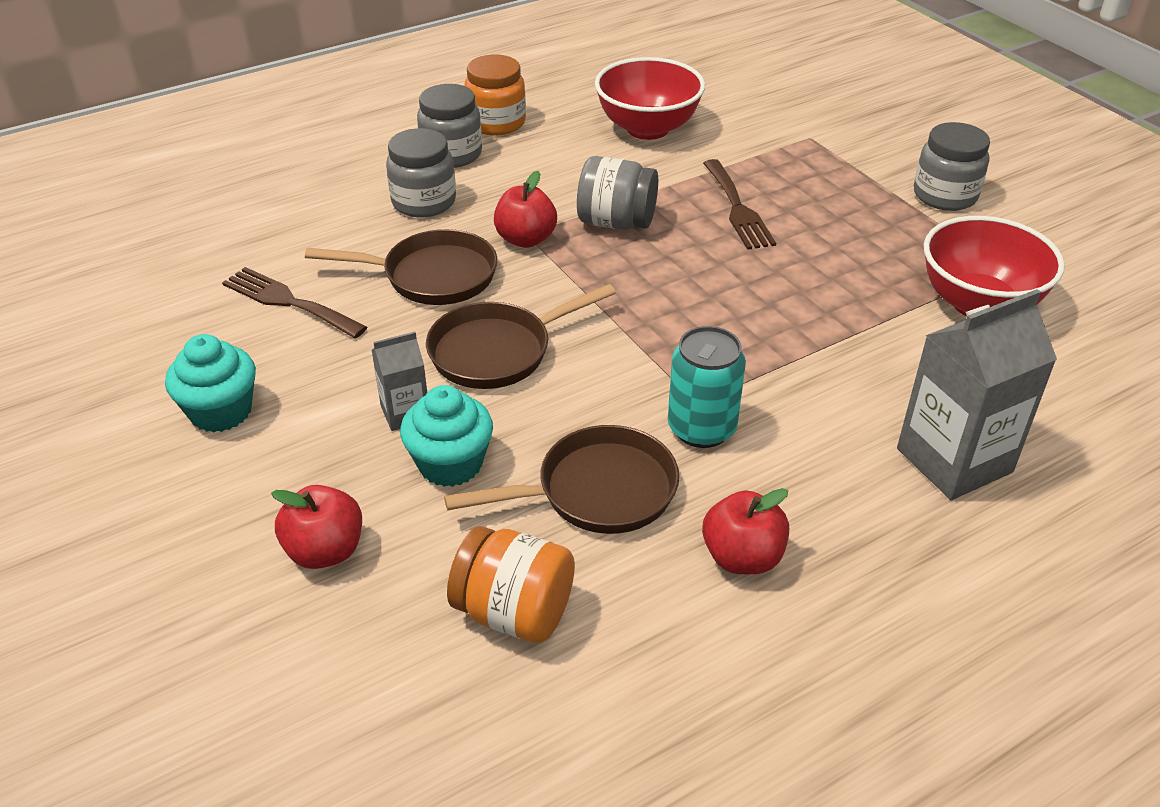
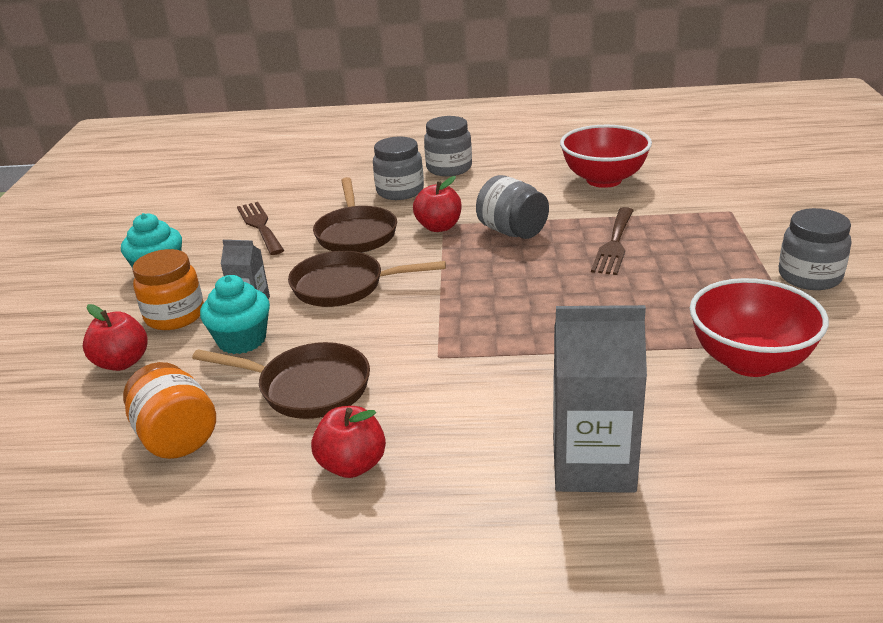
camera: 35 degrees right, 10 degrees down
brown pan [305,229,497,305] -> brown pan turned 45 degrees clockwise [313,177,397,253]
orange jar [464,55,526,136] -> orange jar moved to [132,249,204,330]
turquoise can [668,326,746,448] -> none

